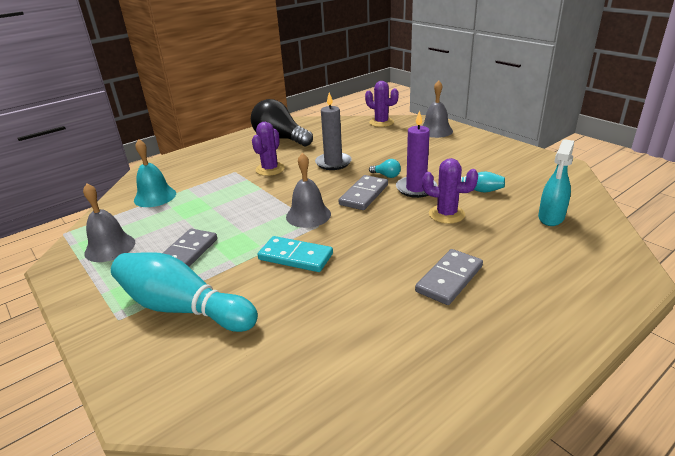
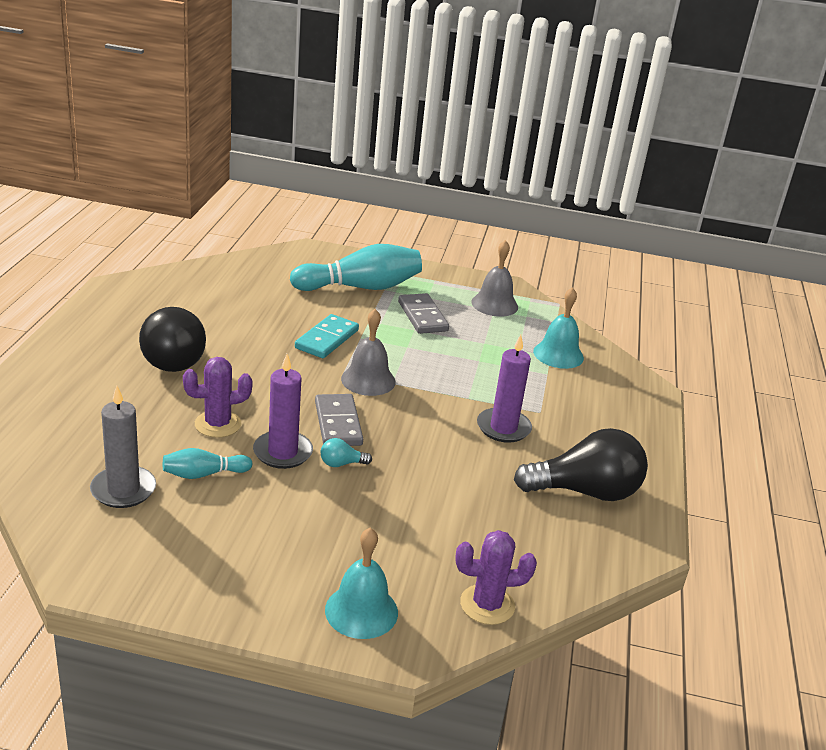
camera: 135 degrees right, 0 degrees up
purple cactus [252,122,285,176] -> purple candle [477,335,532,443]
turquoise domino [257,236,333,272] -> turquoise domino turned 45 degrees counterclockwise [295,314,359,358]
grey candle [315,92,352,170] -> grey candle moved to [90,386,156,508]
grey domino [415,249,483,305] -> black light bulb [139,307,206,372]
grey bell [422,80,453,138] -> turquoise bell [325,528,398,639]
turquoise spray bottle [538,139,574,226] -> none

